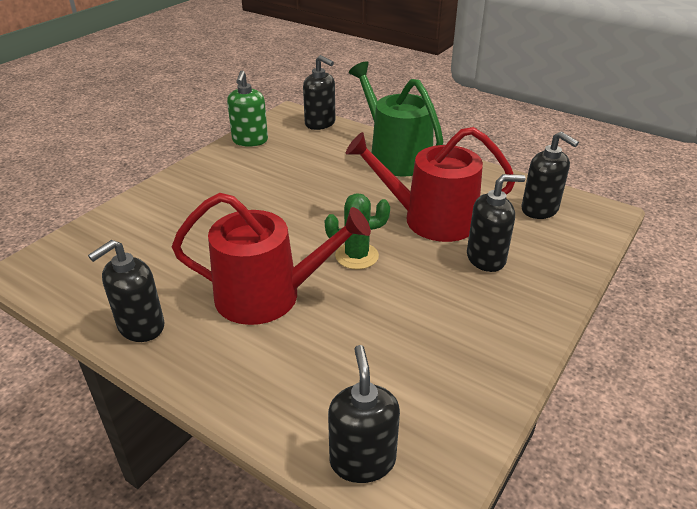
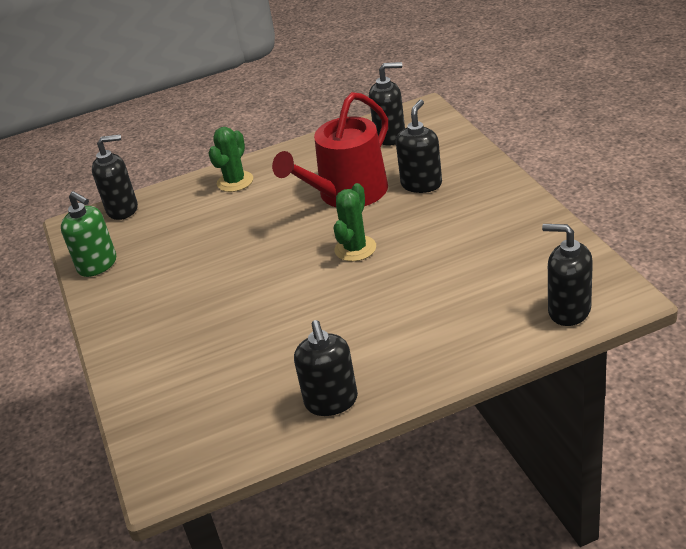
camera: 50 degrees left, 0 degrees up
red watering can [172,193,371,325] -> none
green watering can [349,61,444,176] -> green cactus [208,127,253,192]

